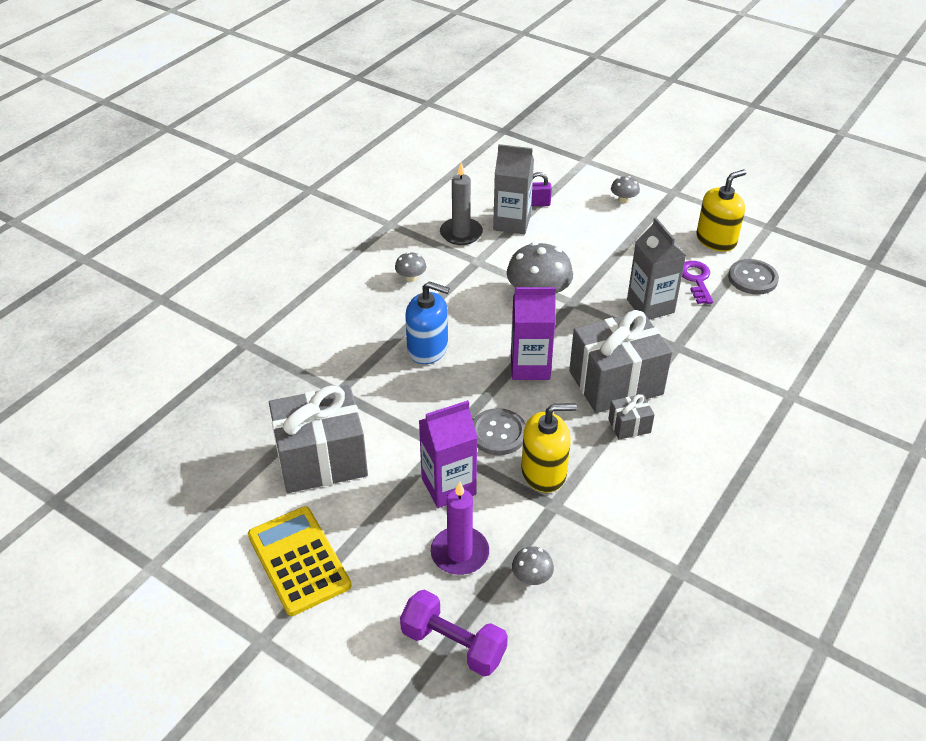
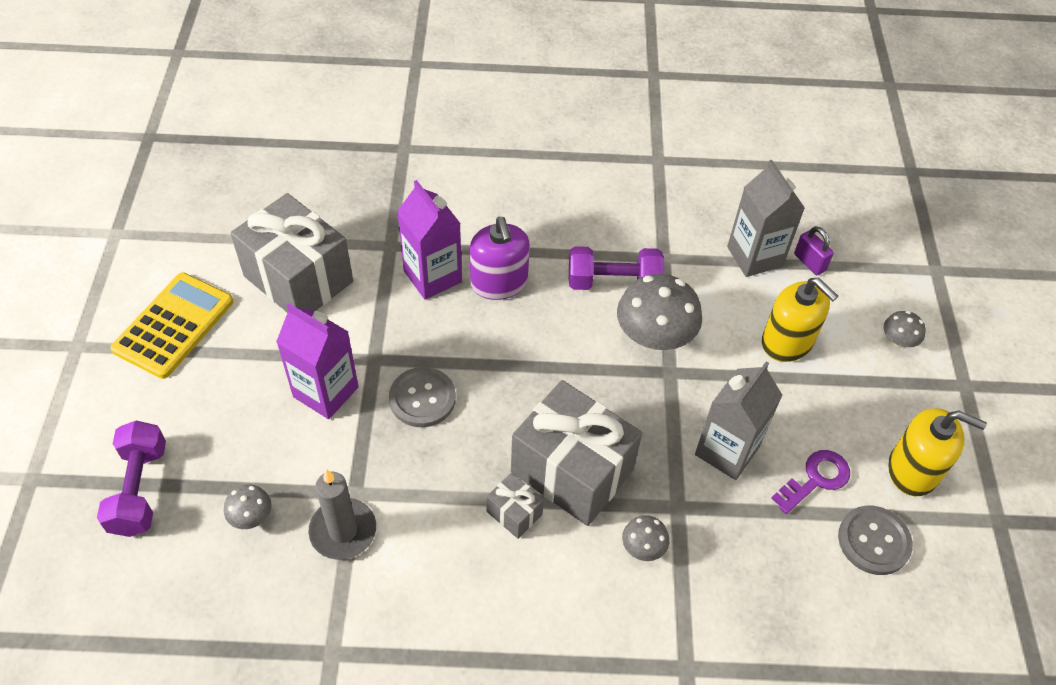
camera: 55 degrees right, 10 degrees up
grey mushroom [395,252,426,282] -> grey mushroom moved to [622,515,669,561]
blue soap dispenser [405,281,450,364] -> purple soap dispenser [470,217,530,300]
purple candle [431,481,489,575] -> none
grey candle [440,163,483,245] -> grey candle moved to [309,469,376,560]
purple carton [511,287,556,380] -> purple carton moved to [397,180,462,300]
yellow soap dispenser [521,403,577,493] -> yellow soap dispenser moved to [762,278,838,362]
none -> purple dumbbell [569,246,664,290]

